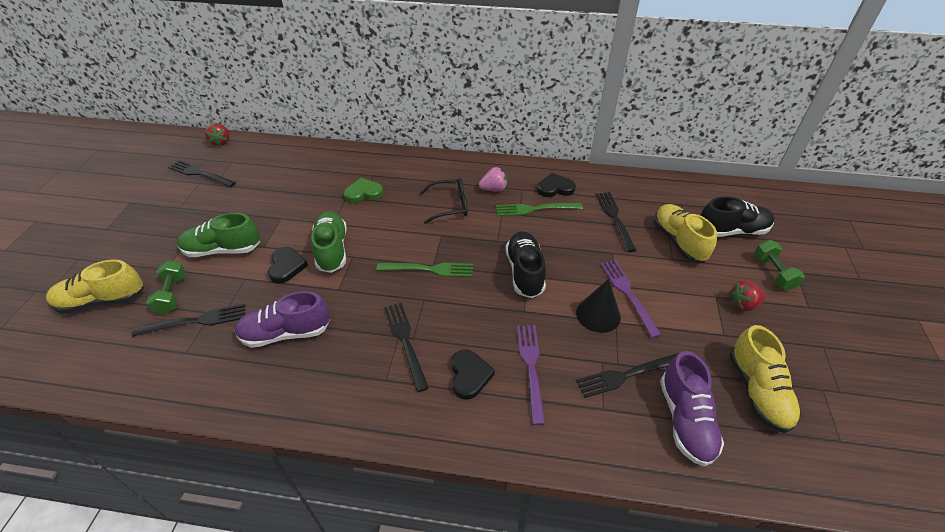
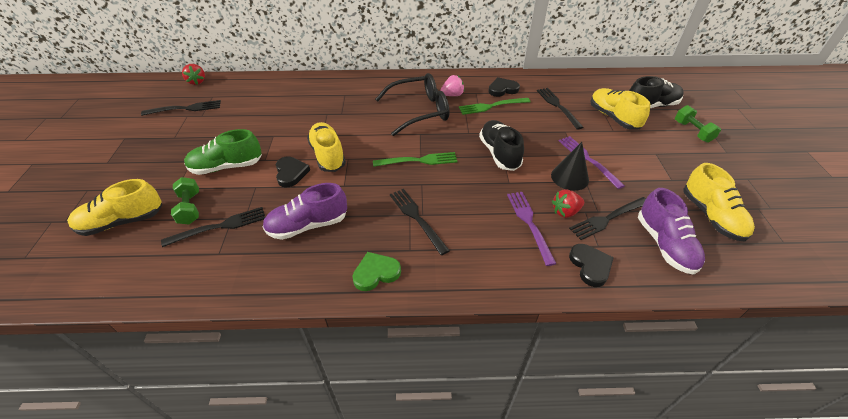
camera: 10 degrees left, 0 degrees up
black fork [168,160,236,188] -> black fork turned 150 degrees clockwise [141,100,221,116]
green shoe [311,211,347,273] -> yellow shoe [307,122,346,172]
green heart [344,178,383,203] -> green heart moved to [353,252,401,291]
black glasses [420,178,468,224] -> black glasses [375,73,450,136], size x1.56
black heart [451,349,495,400] -> black heart moved to [569,244,614,287]
red strawberry [729,281,766,311] -> red strawberry moved to [552,189,584,218]

